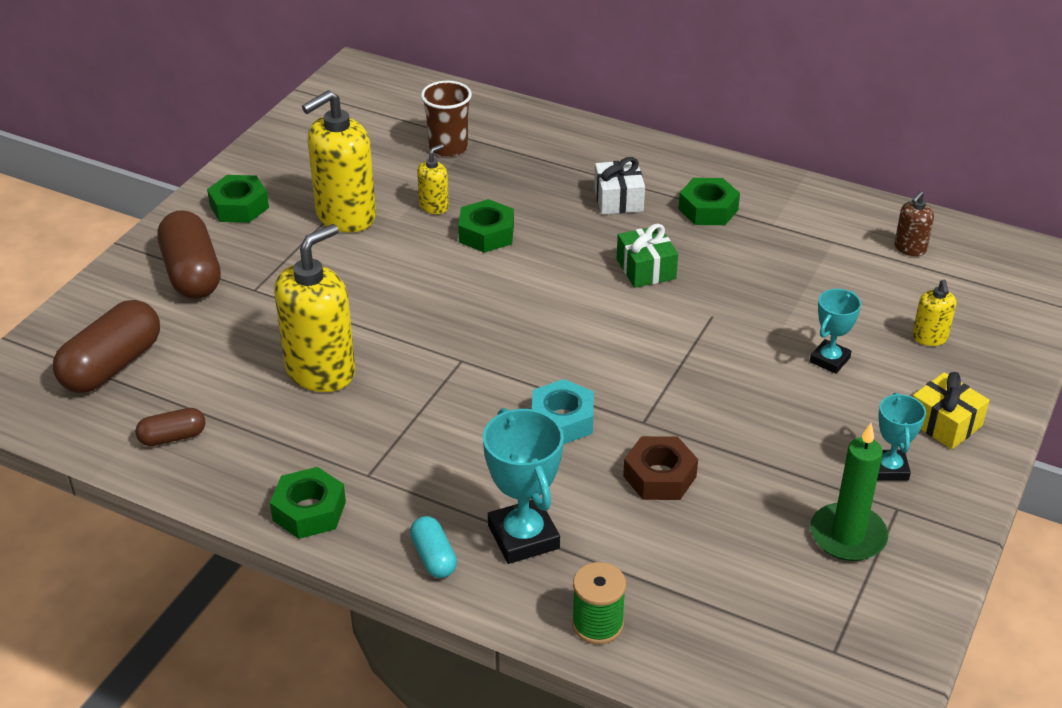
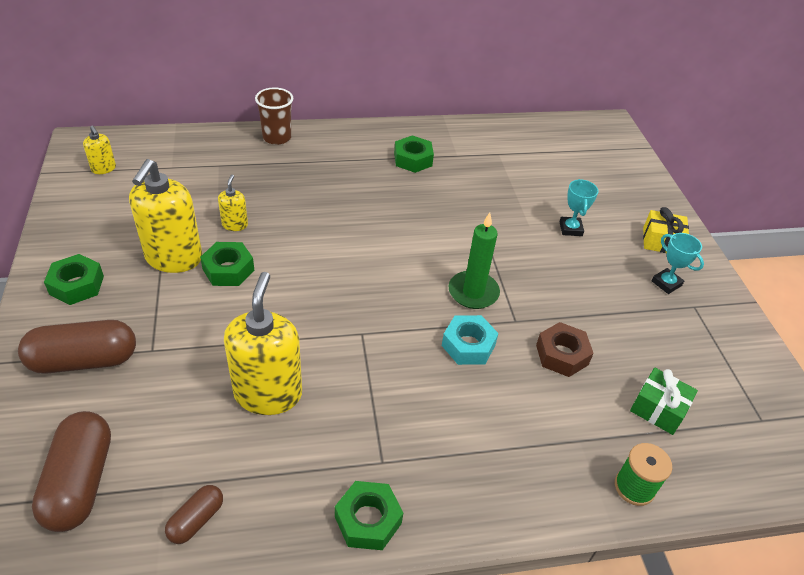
camera: 40 degrees left, 5 degrees up
brown capsule [158,210,221,299] -> brown capsule turned 45 degrees counterclockwise [18,320,136,374]
turquoise capsule [410,516,457,578] -> none
brown cup [421,81,472,157] -> brown cup moved to [255,87,293,145]
green nut [458,199,514,253] -> green nut moved to [200,242,254,286]
turquoise trophy [483,408,564,564] -> none
white gift [594,157,645,214] -> none
green gift [617,224,678,288] -> green gift moved to [630,368,698,435]
green candle [810,423,888,561] -> green candle moved to [448,213,500,309]
brown soap dispenser [894,191,934,256] -> none
yellow soap dispenser [912,280,956,346] -> yellow soap dispenser moved to [83,126,116,174]

